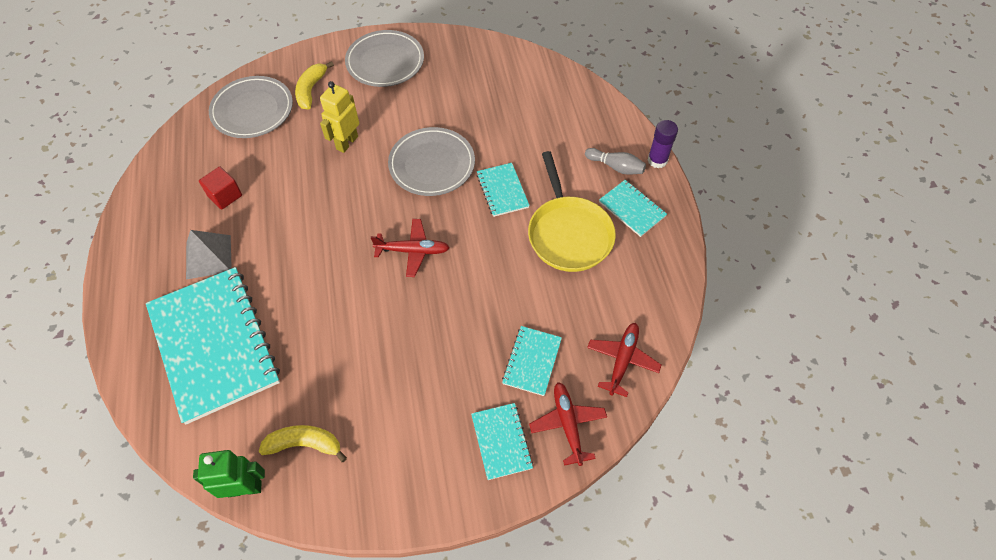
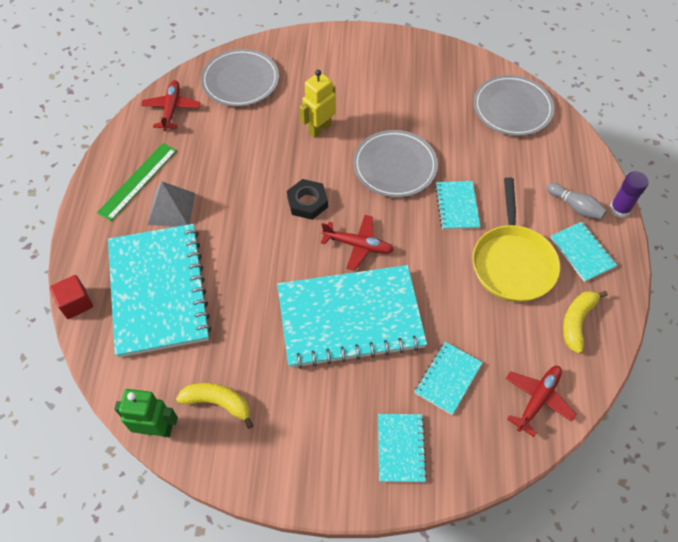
camera: 15 degrees right, 0 degrees up
red cube [199,166,242,210] -> red cube moved to [50,275,93,319]
yellow banana [295,61,334,110] -> yellow banana moved to [563,291,608,353]
grey plate [345,30,424,87] -> grey plate moved to [473,75,555,136]
red plane [529,382,607,466] -> red plane moved to [141,80,201,131]
none -> green ruler [97,143,177,221]
none -> turquoise notebook [277,265,427,369]
none -> black nut [287,179,328,220]

